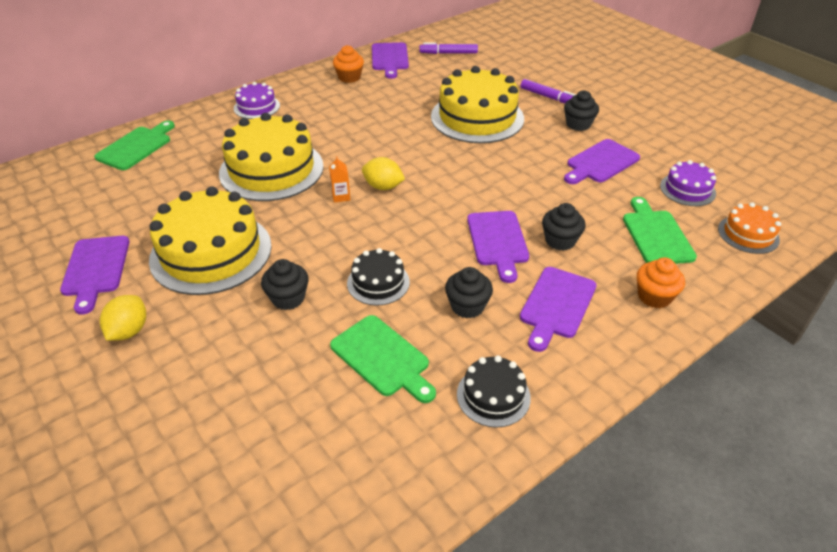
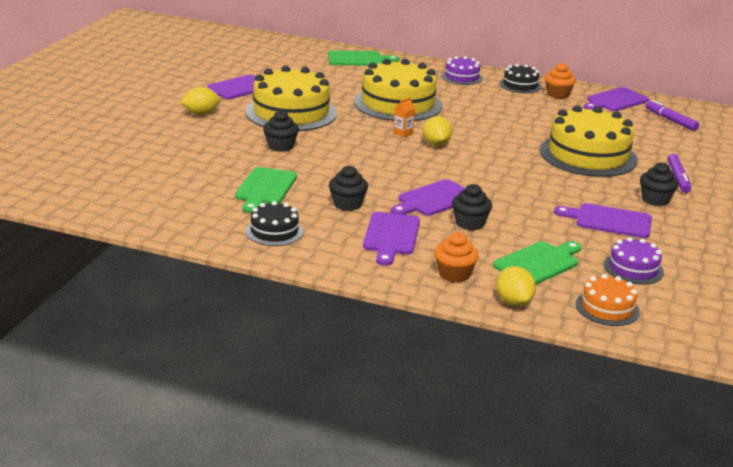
camera: 55 degrees right, 15 degrees down
black cake [347,248,410,306] -> black cake moved to [499,64,542,93]
purple cutting board [520,267,597,352] -> purple cutting board turned 75 degrees counterclockwise [363,212,420,266]
none -> yellow lemon [496,266,536,306]

